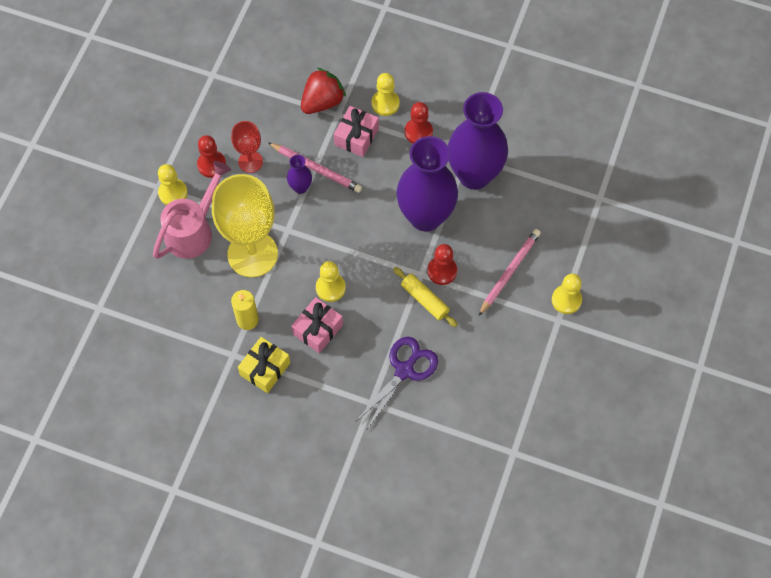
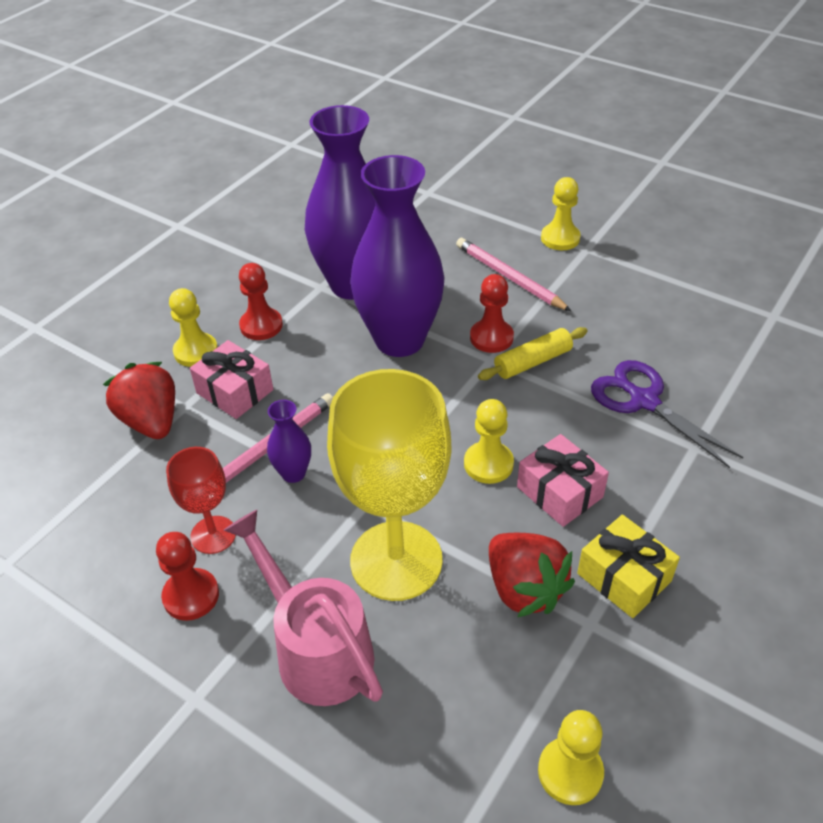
camera: 75 degrees left, 20 degrees down
yellow pawn [158,164,188,205] -> yellow pawn moved to [538,710,604,805]
yellow candle [231,290,259,330] -> red strawberry [489,533,575,617]

